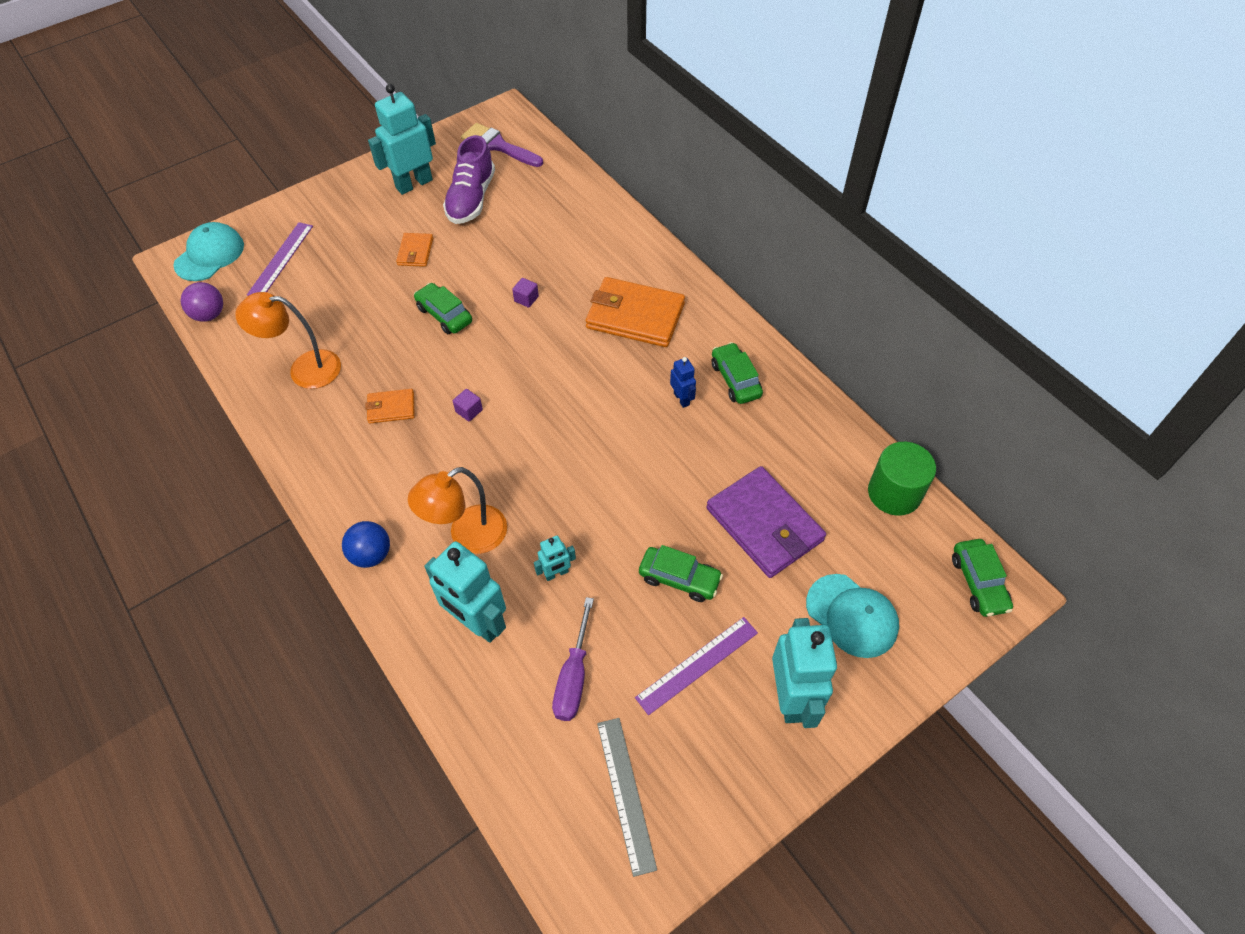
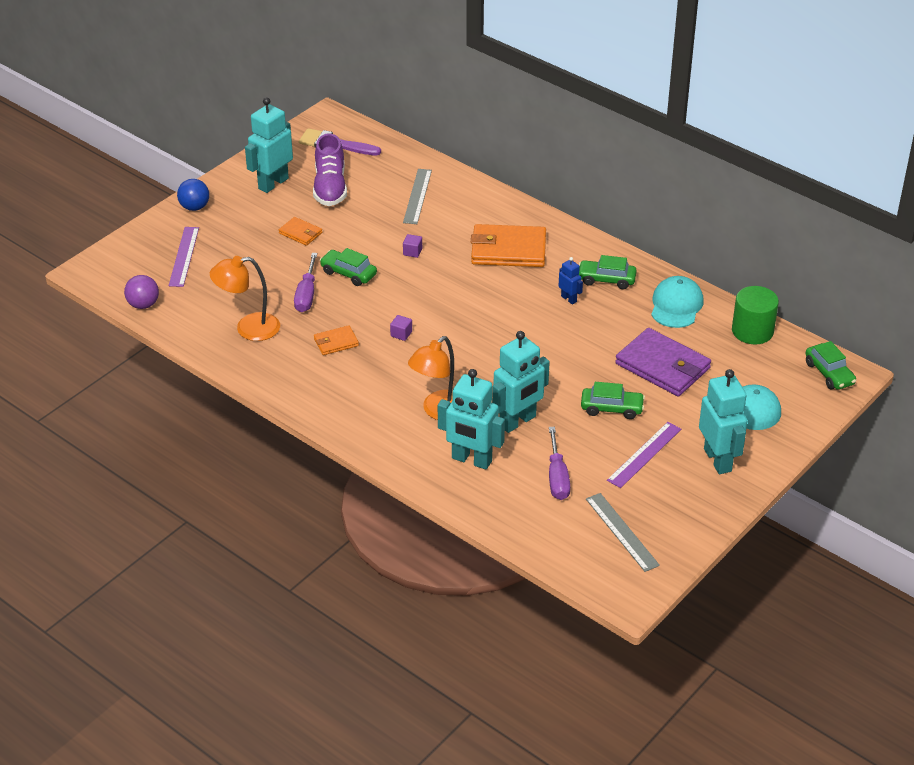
camera: 15 degrees left, 15 degrees down
turquoise cap [173,222,244,281] -> turquoise cap moved to [651,276,704,328]
blue ball [342,521,390,568] -> blue ball moved to [177,179,209,211]
orange wallet [396,233,433,267] -> orange wallet turned 45 degrees counterclockwise [279,217,322,246]
turquoise robot [534,536,576,581] -> turquoise robot [492,331,550,433], size x2.06
green car [712,342,763,404] -> green car turned 45 degrees counterclockwise [578,255,637,289]
none -> purple screwdriver [294,253,317,312]
none -> grey ruler [403,169,432,224]

